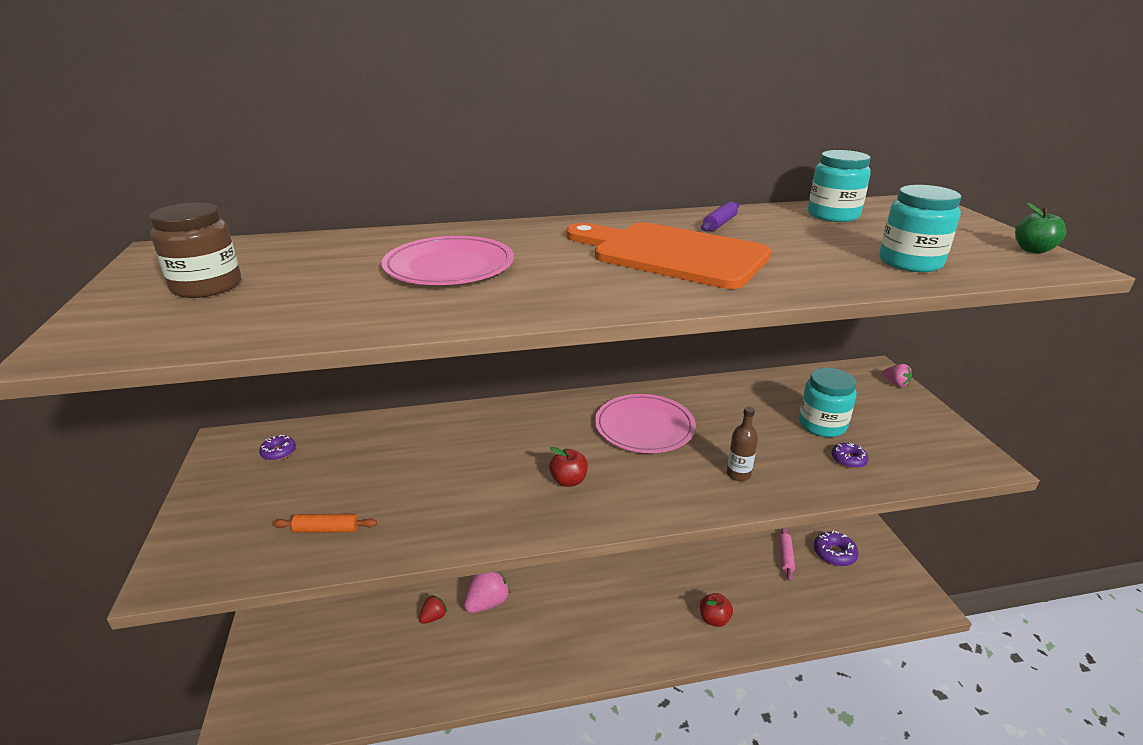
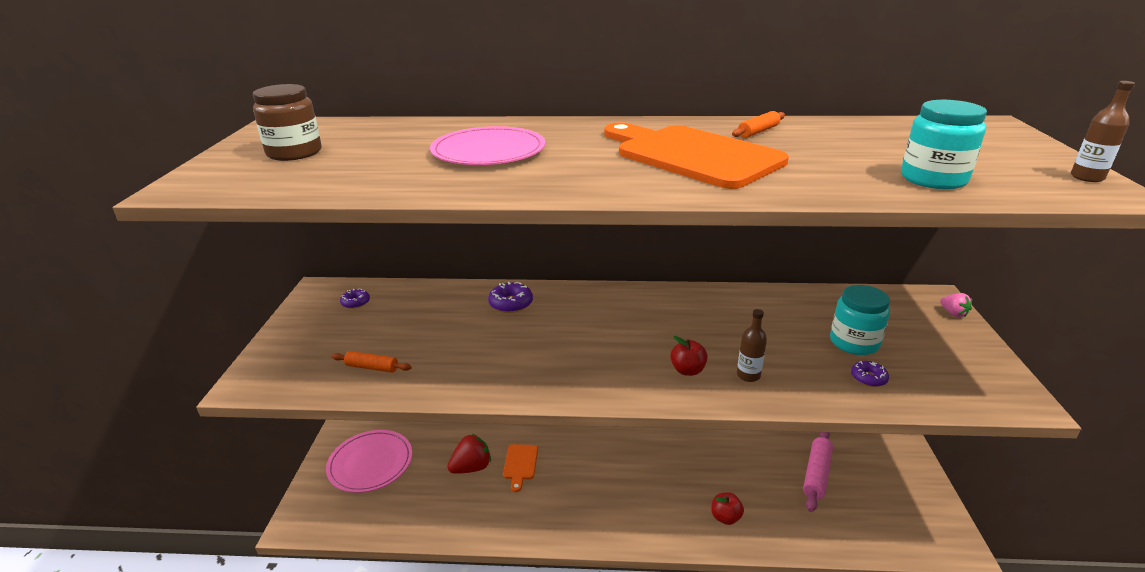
camera: 15 degrees right, 0 degrees up
red strawberry [419,595,447,624] -> red strawberry [447,434,491,474], size x1.71
pink strawberry [464,571,510,613] -> orange cutting board [503,444,538,492]
red apple [549,447,588,487] -> red apple moved to [670,336,708,376]
pink plate [595,394,696,453] -> pink plate moved to [326,430,412,493]
purple rolling pin [701,202,739,231] -> orange rolling pin [732,111,785,138]
pink rolling pin [779,528,795,581] -> pink rolling pin [803,432,833,512], size x1.61
turquoise jar [808,150,871,222] -> none
purple donut [814,531,859,566] -> purple donut moved to [488,282,533,313]
green apple [1015,202,1066,254] -> brown bottle [1071,81,1135,182]

